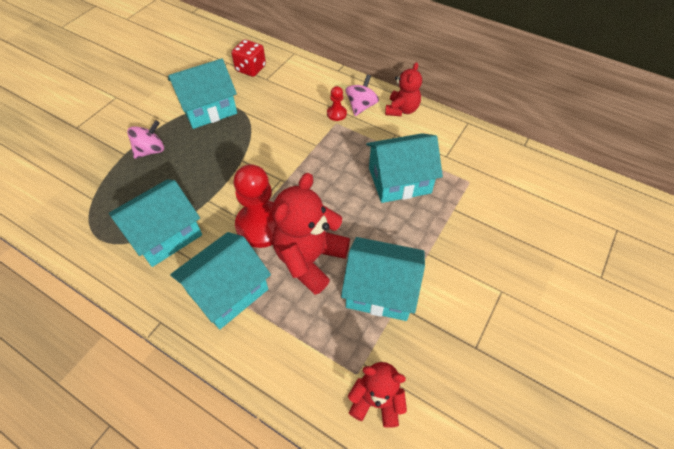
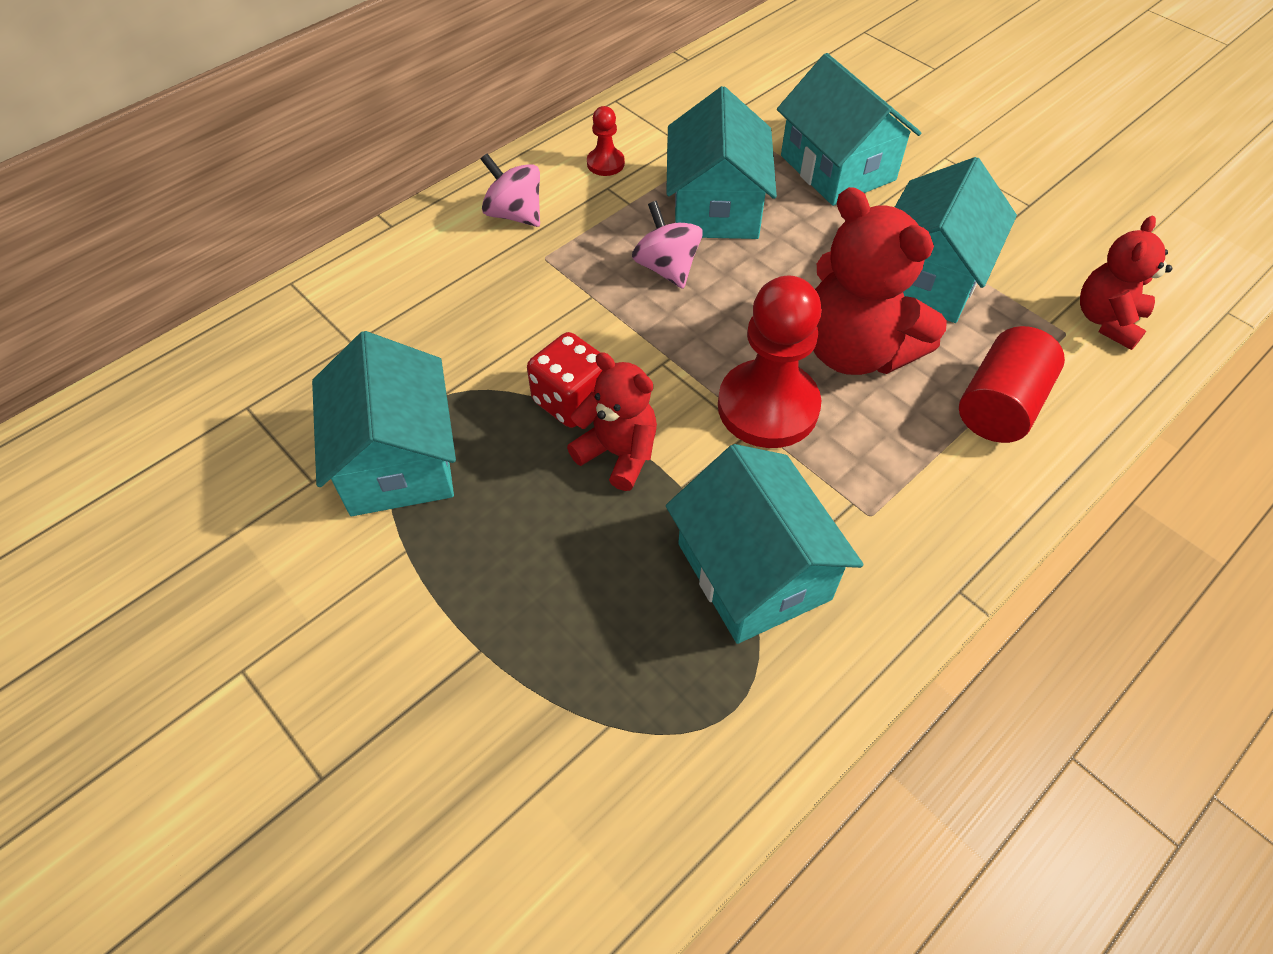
camera: 75 degrees left, 0 degrees up
pink spinning top [127,120,164,159] -> pink spinning top moved to [632,201,703,289]
turquoise house [170,232,271,329] -> turquoise house moved to [777,53,921,206]
red dice [231,39,266,77] -> red dice moved to [527,332,603,428]
red pawn [327,86,347,121] -> red pawn moved to [587,106,625,176]
red teddy bear [385,62,422,116] -> red teddy bear moved to [567,352,657,491]
none -> red cylinder [959,326,1065,443]

